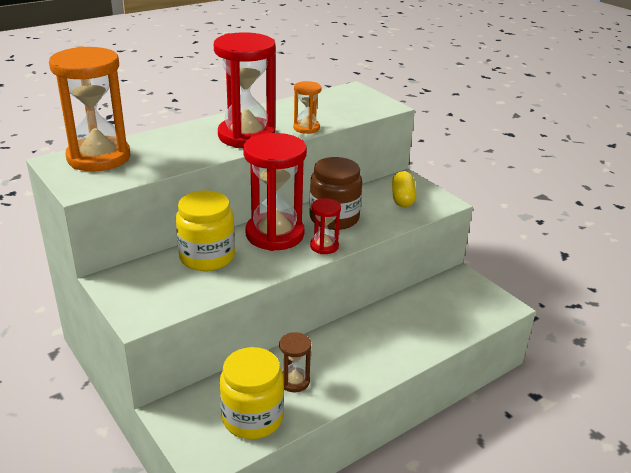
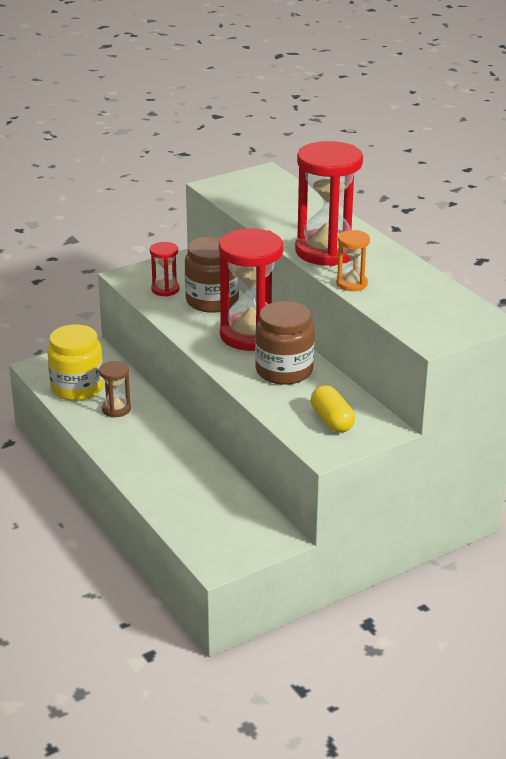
camera: 95 degrees right, 0 degrees up
orange hourglass [49,46,130,171] -> none
yellow jar [176,191,235,271] -> brown jar [185,236,239,313]
red hourglass [310,198,341,254] -> red hourglass moved to [150,242,179,297]
yellow capsule [392,171,416,207] -> yellow capsule turned 60 degrees clockwise [311,385,355,433]

